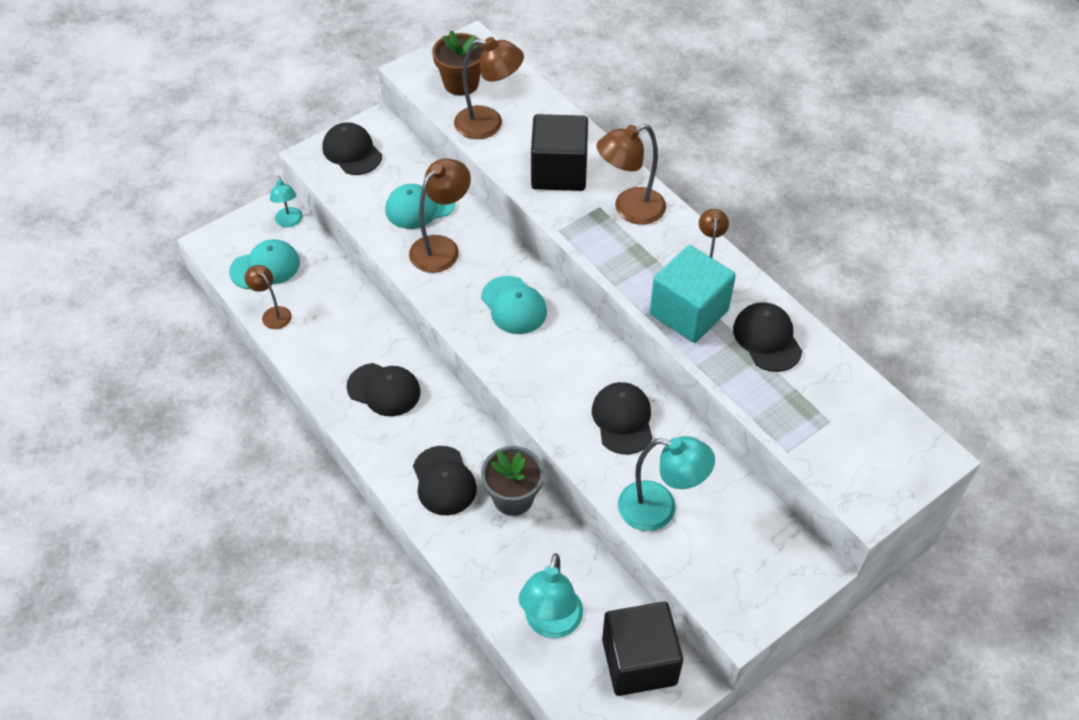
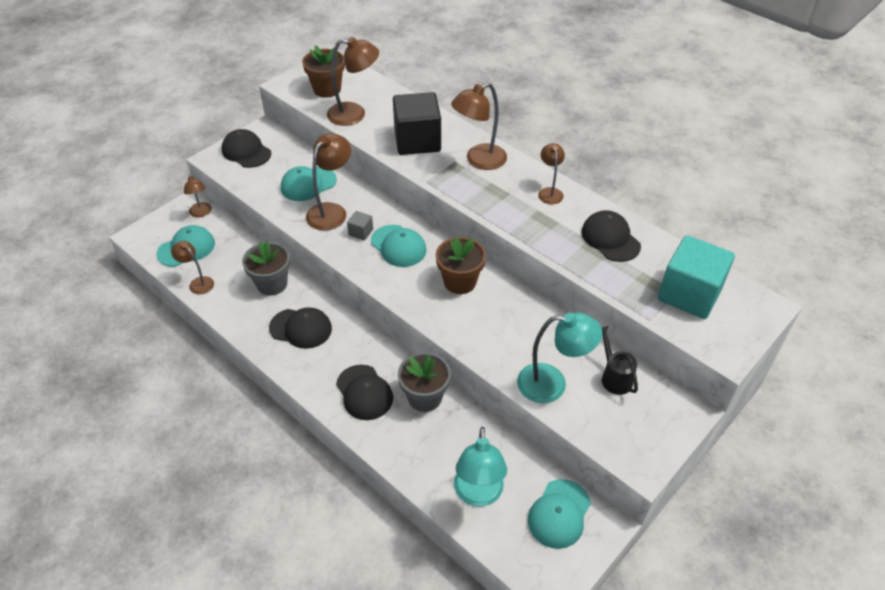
camera: 10 degrees left, 5 degrees down
turquoise lamp [270,176,302,227] -> brown lamp [184,173,212,217]
black cap [592,382,653,454] -> none
black cube [602,602,683,696] -> turquoise cap [528,479,591,549]
turquoise cube [650,245,736,343] -> turquoise cube moved to [658,235,735,319]
none -> grey flower pot [242,242,290,296]
none -> grey cube [347,211,373,240]
none -> brown flower pot [436,237,486,294]
none -> black watering can [601,326,638,395]

